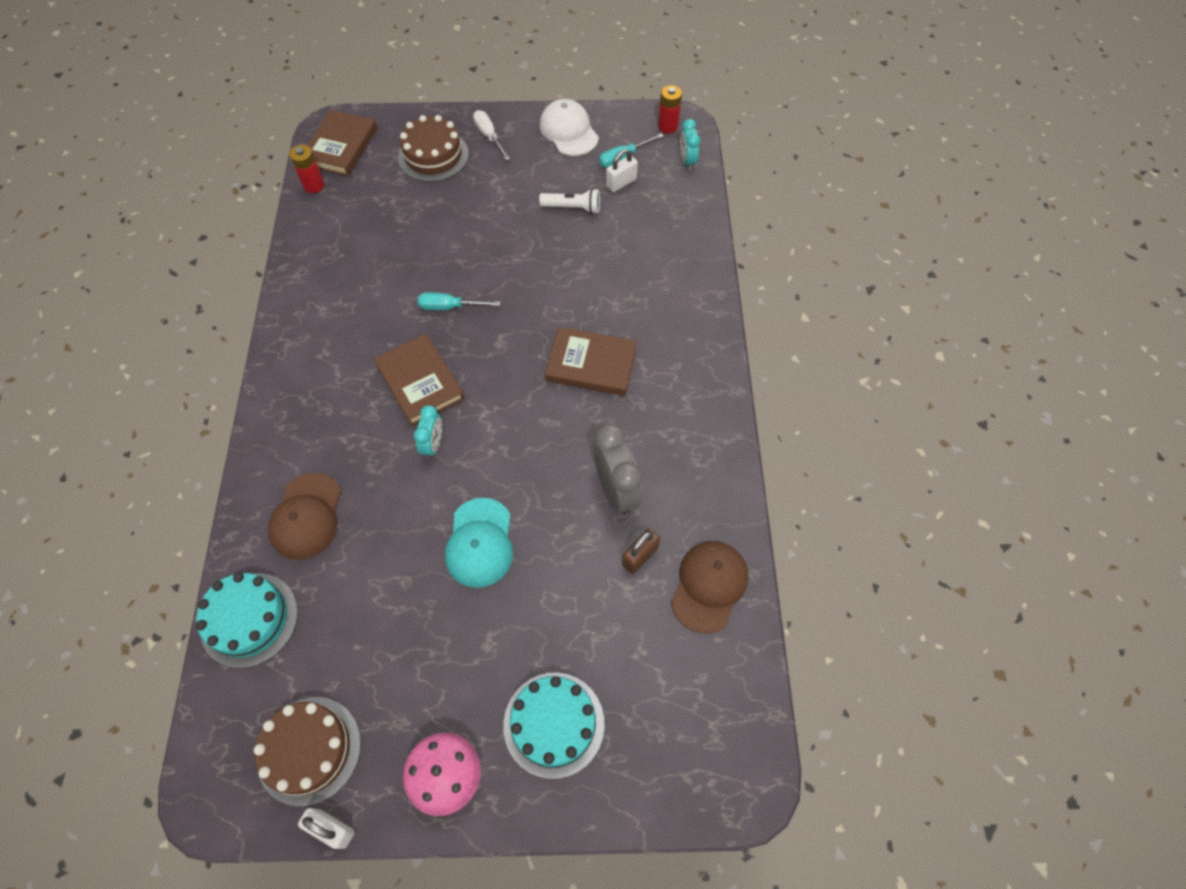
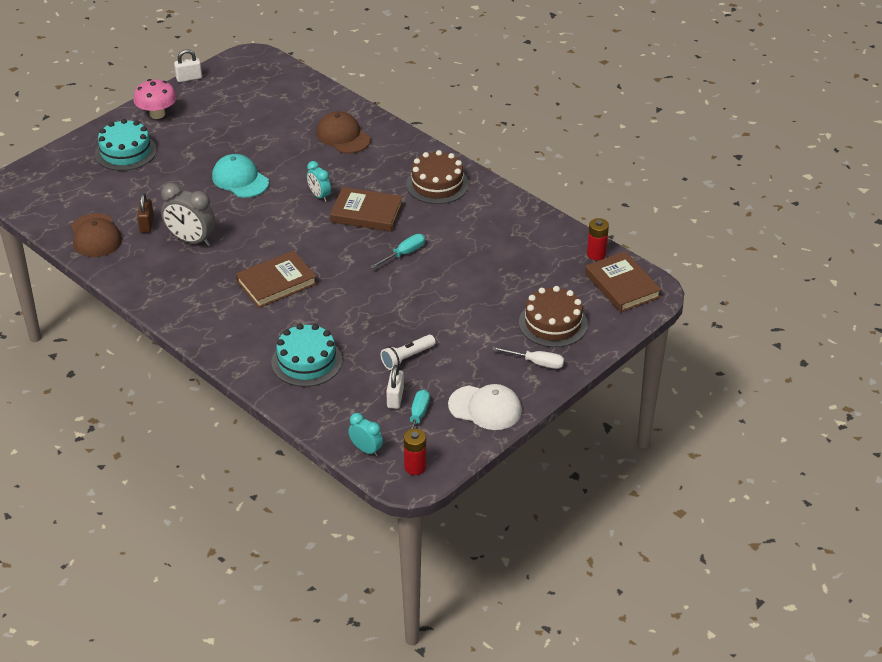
camera: 135 degrees right, 20 degrees down
turquoise cake [196,572,298,668] -> turquoise cake moved to [271,324,342,387]
brown cake [254,697,361,806] -> brown cake moved to [406,150,469,204]

